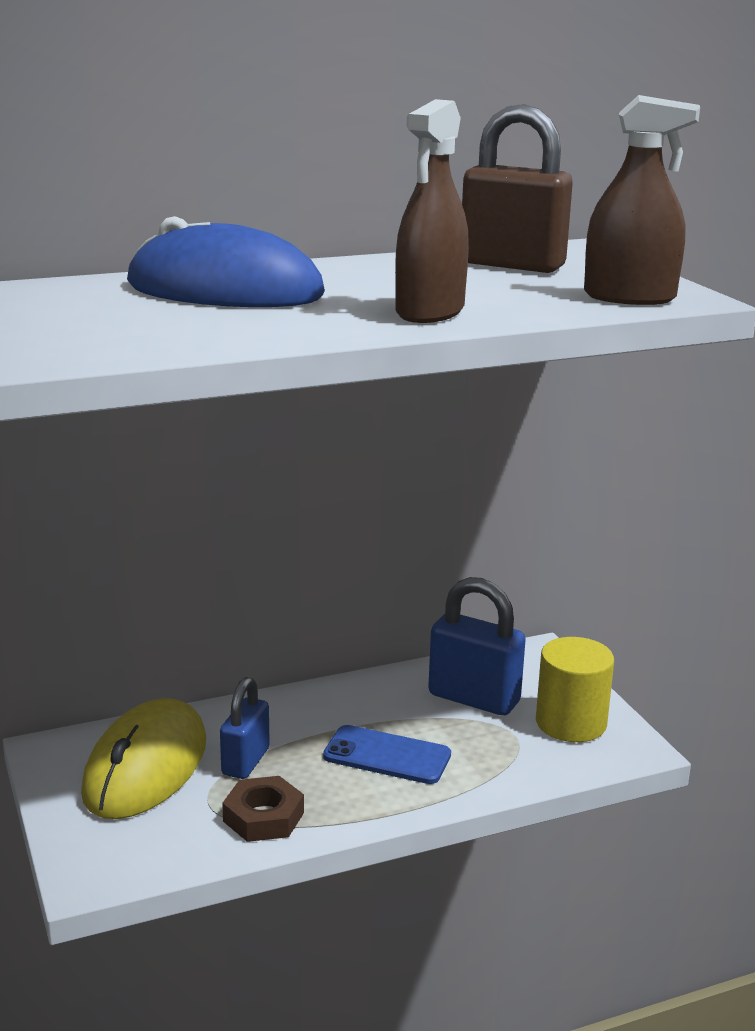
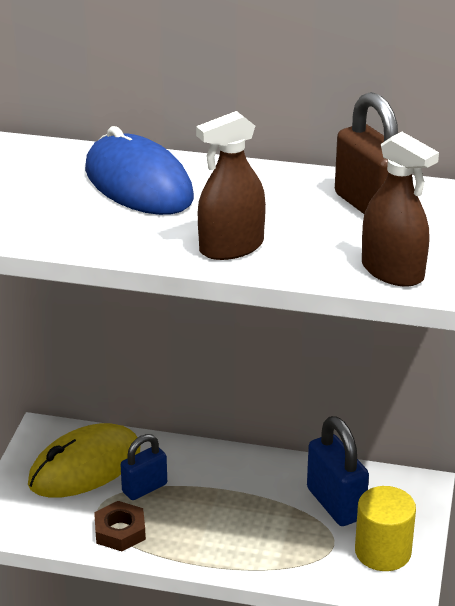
camera: 35 degrees right, 10 degrees up
blue phone [323,725,451,784] -> none

